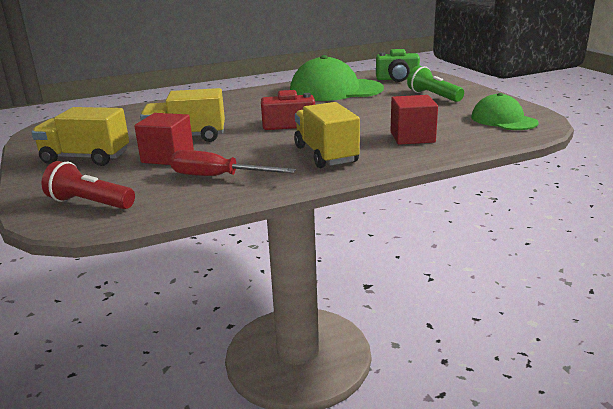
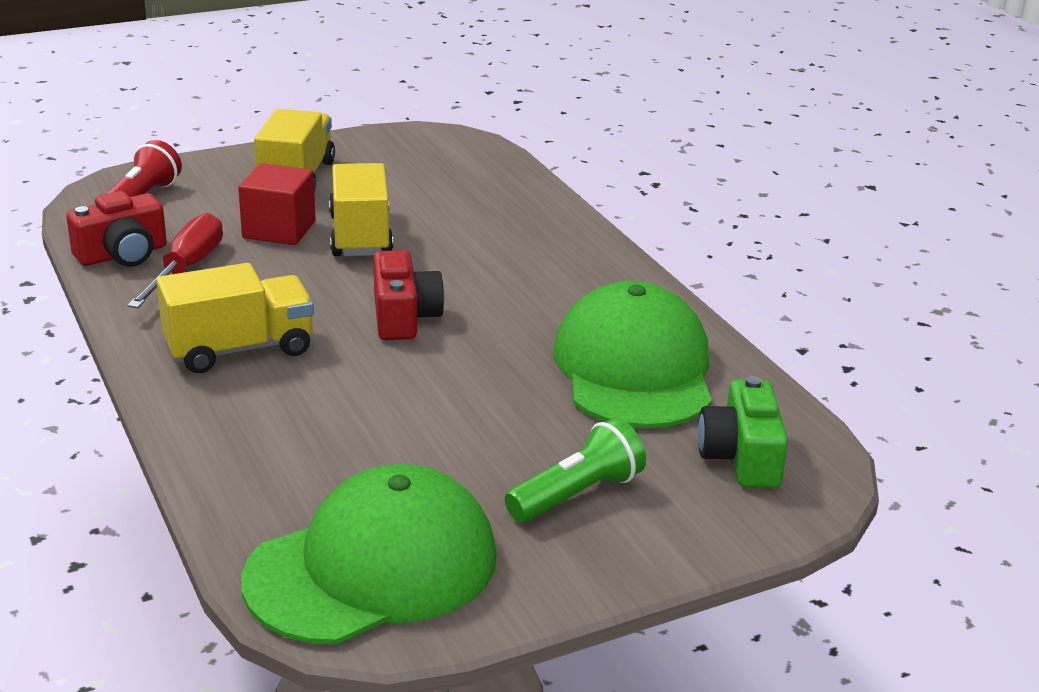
camera: 85 degrees right, 5 degrees up
red cube [391,95,438,145] -> none
green cap [471,93,539,130] -> green cap [241,464,497,645], size x1.65
none -> red camera [66,191,167,267]

